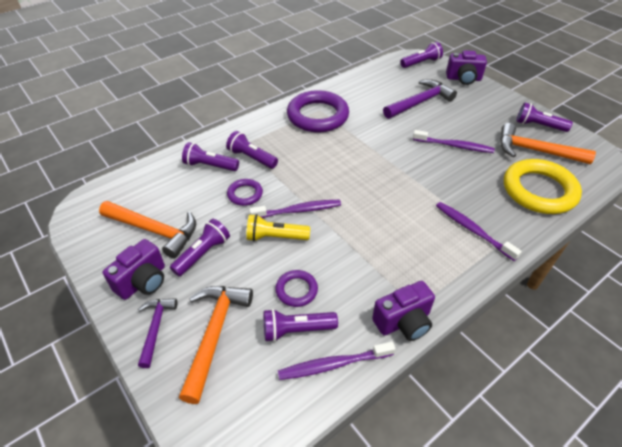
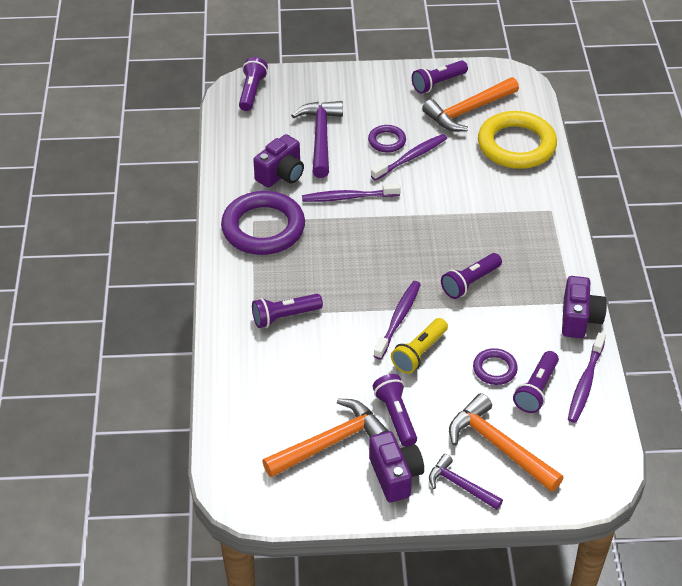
camera: 55 degrees left, 0 degrees up
purple flashlight [182,142,239,171] -> purple flashlight moved to [441,253,502,299]
purple ring [227,179,263,206] -> purple ring moved to [368,125,406,152]
purple toothbrush [436,202,522,261] -> purple toothbrush moved to [302,183,401,202]
purple camera [446,50,487,85] -> purple camera moved to [253,134,304,188]

